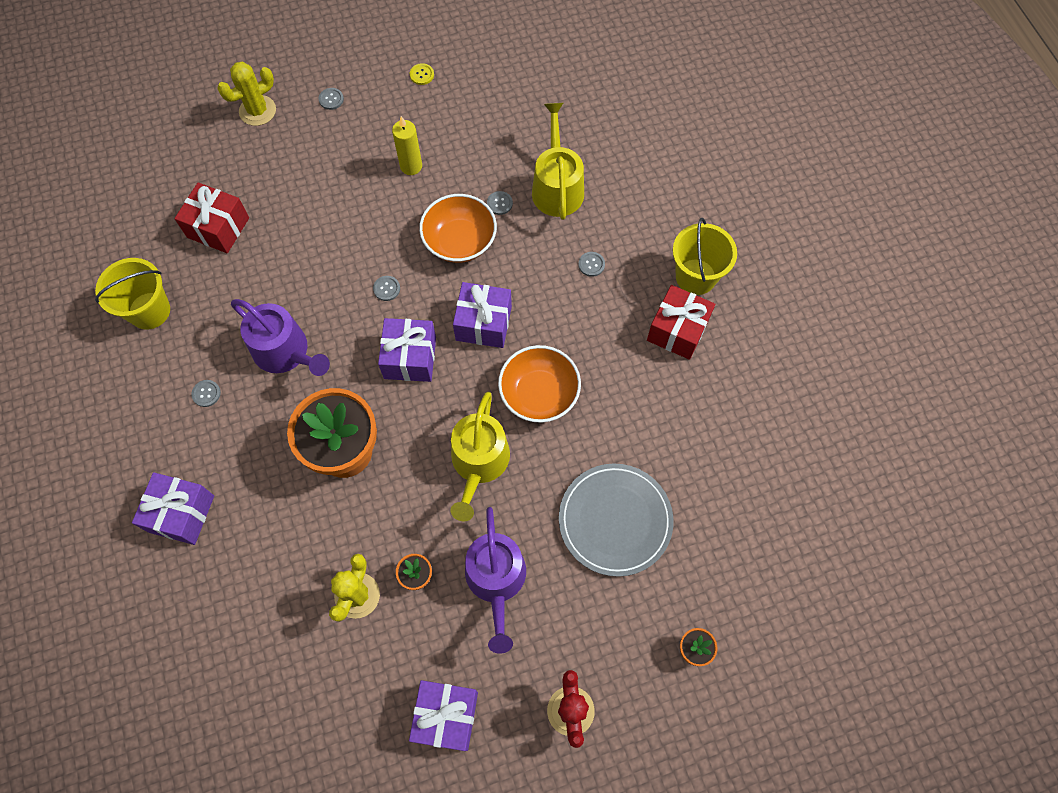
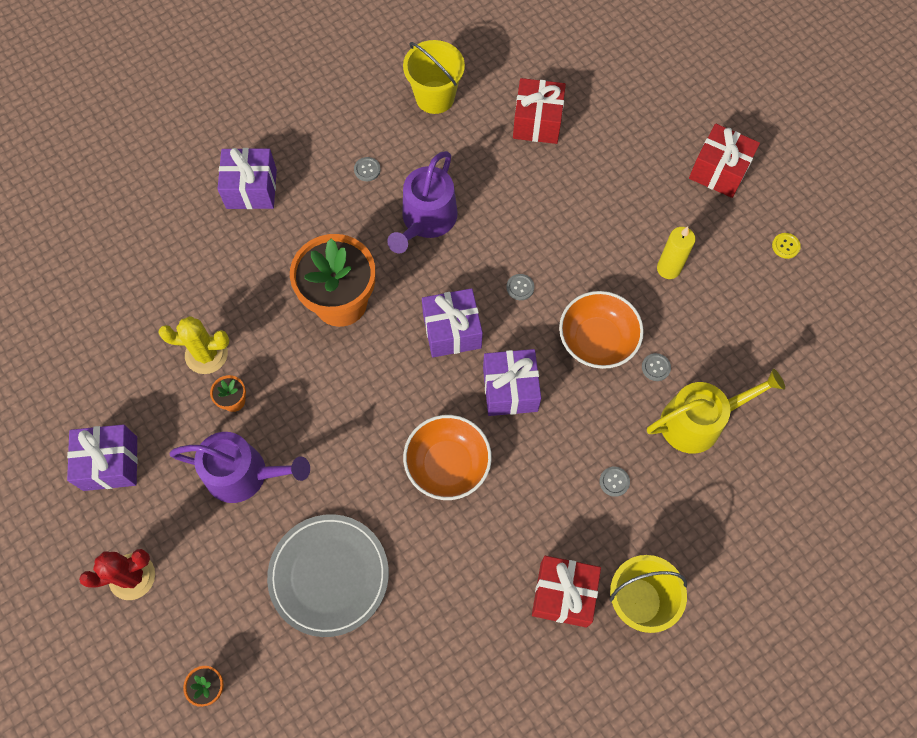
camera: 75 degrees right, 0 degrees up
yellow cactus [217,62,276,126] -> none
grey button [319,88,344,110] -> red gift [689,124,760,198]
yellow watering can [451,392,510,521] -> none
purple watering can [465,507,526,654] -> purple watering can turned 150 degrees counterclockwise [169,432,310,503]

